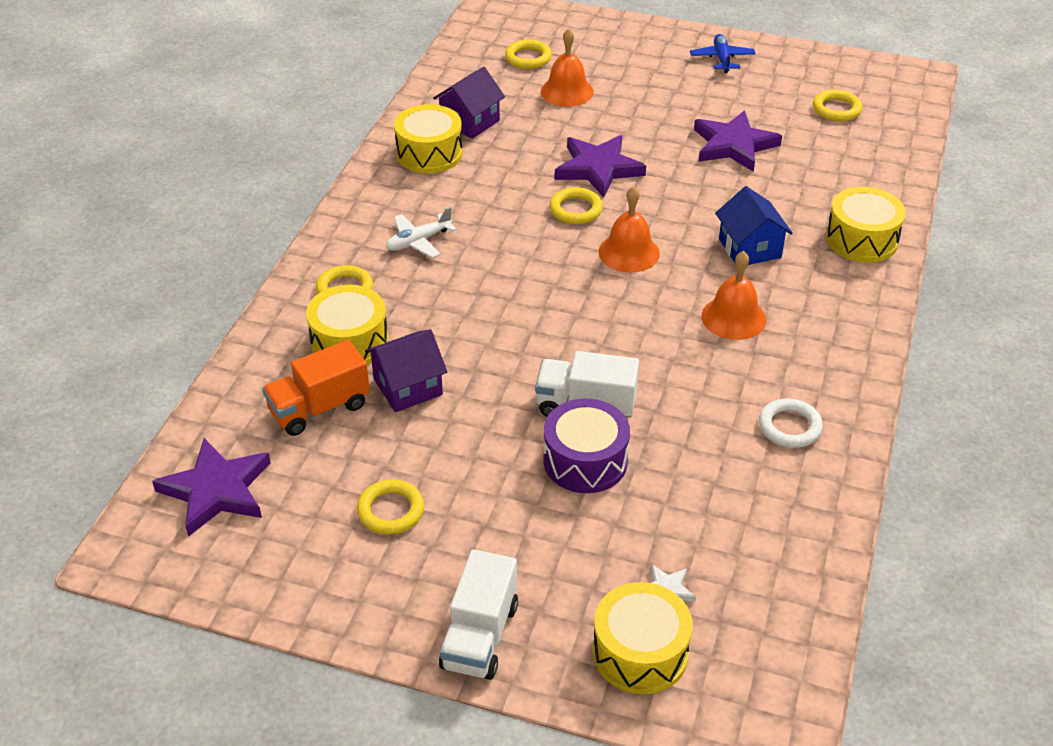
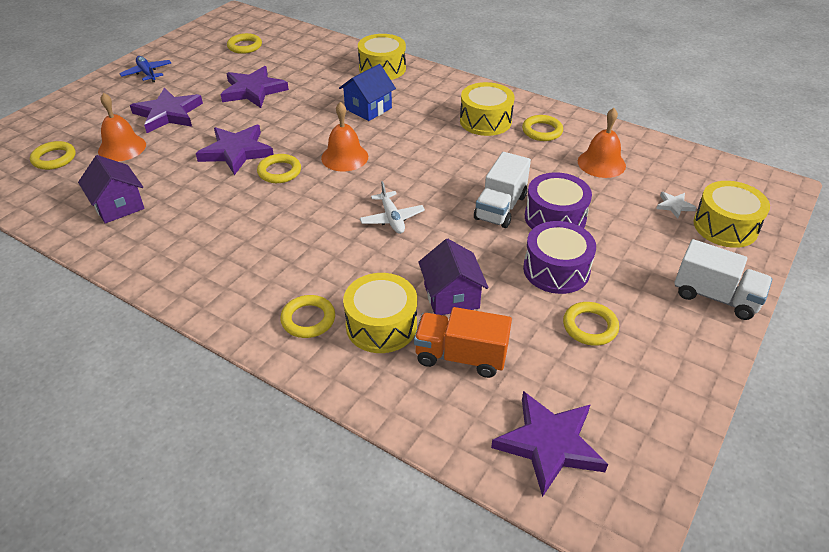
camera: 75 degrees left, 0 degrees up
orange truck [262,340,370,436] -> orange truck turned 120 degrees clockwise [414,307,512,378]
white plane [386,207,457,258] -> white plane moved to [360,181,425,234]
yellow drum [394,104,463,173] -> yellow drum moved to [460,82,514,136]
blue plane [690,34,756,73] -> blue plane turned 45 degrees clockwise [119,56,171,82]
orange bell [702,251,766,340] -> orange bell moved to [578,108,626,178]
blue house [715,186,793,265] -> blue house turned 45 degrees counterclockwise [339,64,396,121]
white ring [759,399,823,448] -> yellow ring [522,115,563,141]
none -> purple star [130,88,203,133]
none -> purple drum [523,221,596,294]

